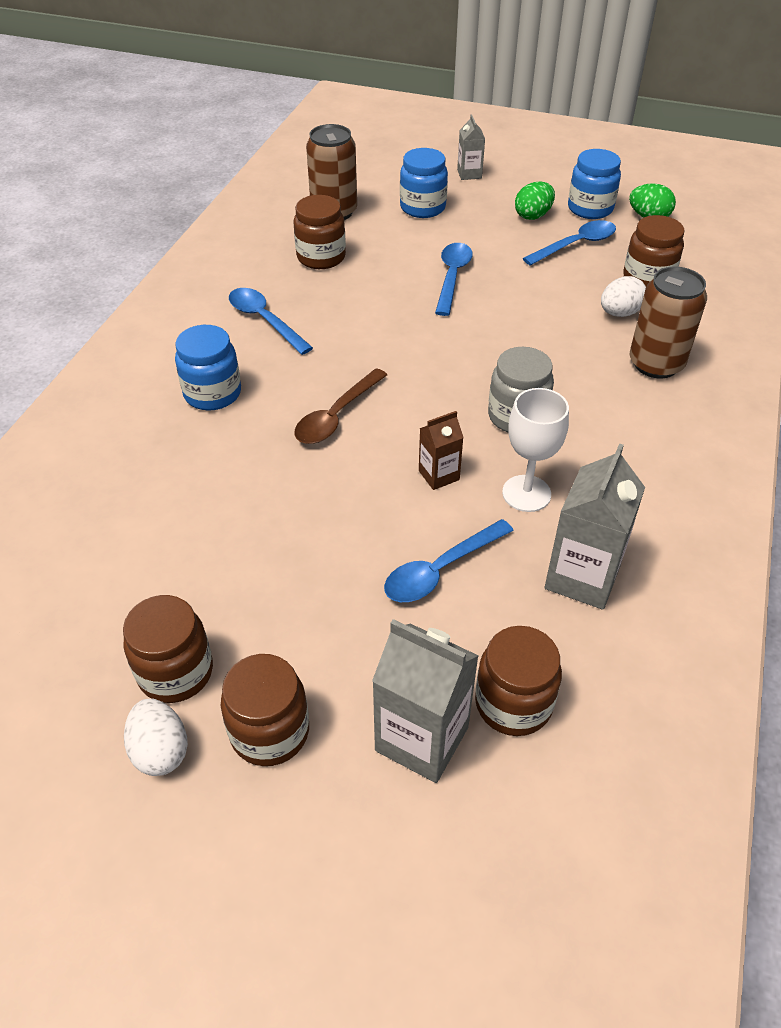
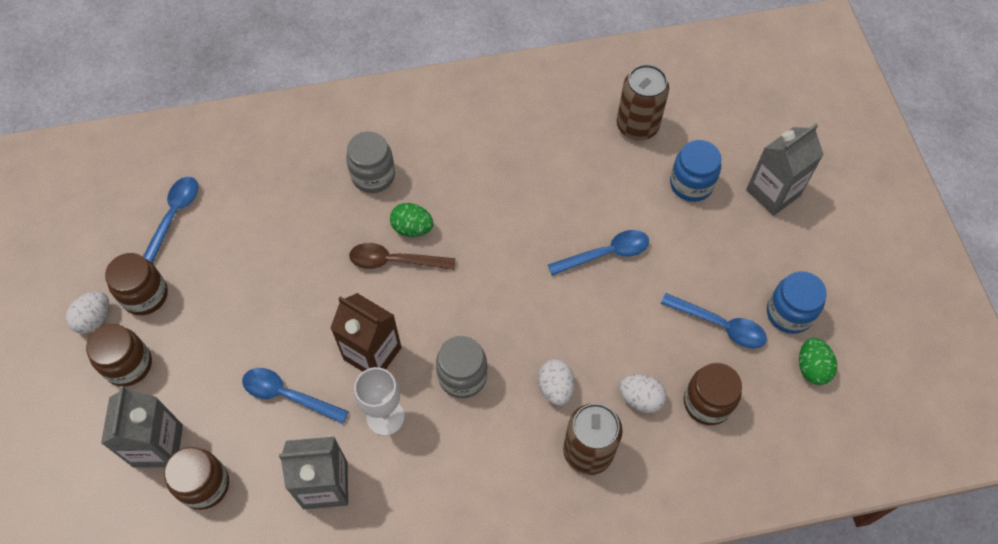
camera: 60 degrees right, 15 degrees up
blue jar [175,325,241,411] -> grey jar [346,131,395,193]
blue spoon [229,288,313,355] -> blue spoon moved to [143,177,198,264]
brown jar [294,195,346,269] -> none
brown carton [419,411,464,490] -> brown carton [330,293,402,372], size x1.80
grey carton [457,114,485,180] -> grey carton [746,124,824,216], size x1.80
green egg [515,182,555,220] -> green egg moved to [390,203,433,237]
none -> white egg [538,359,575,406]

